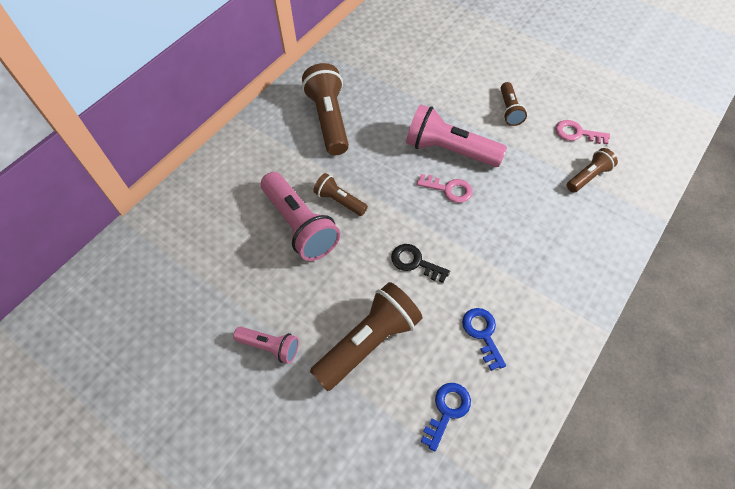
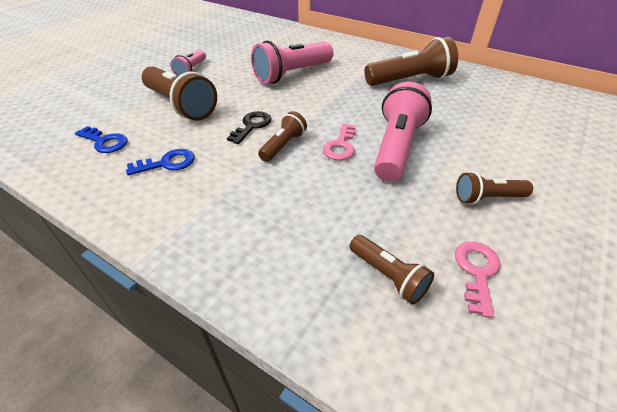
camera: 85 degrees right, 15 degrees down
brown flashlight [313,173,368,216] -> brown flashlight moved to [258,111,307,162]

